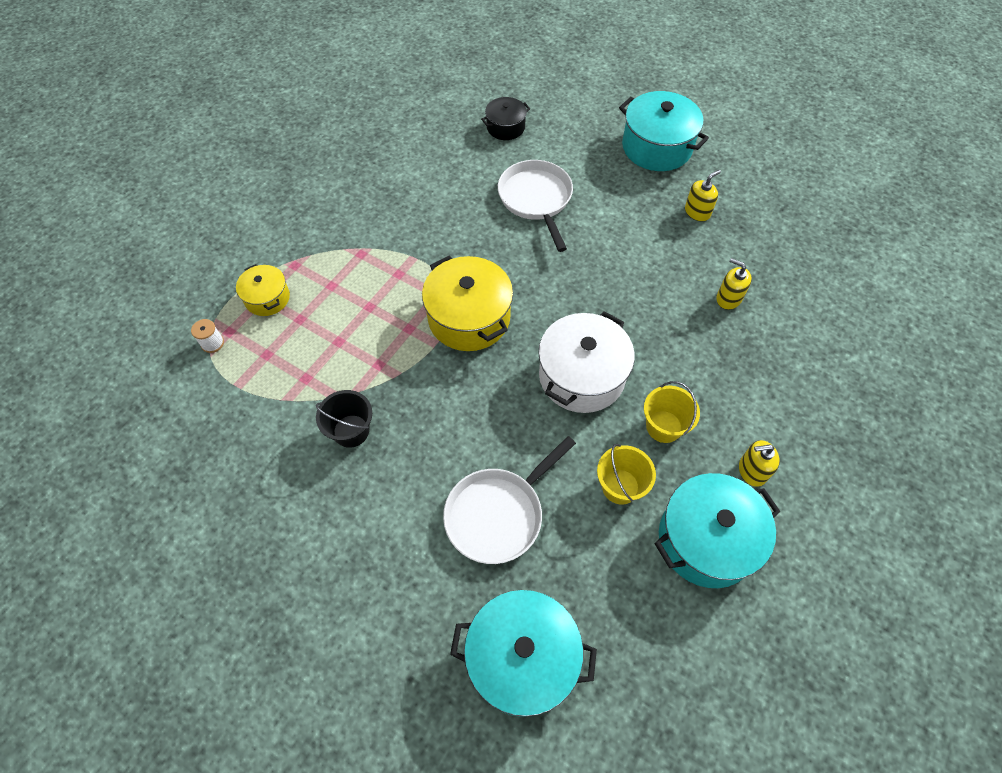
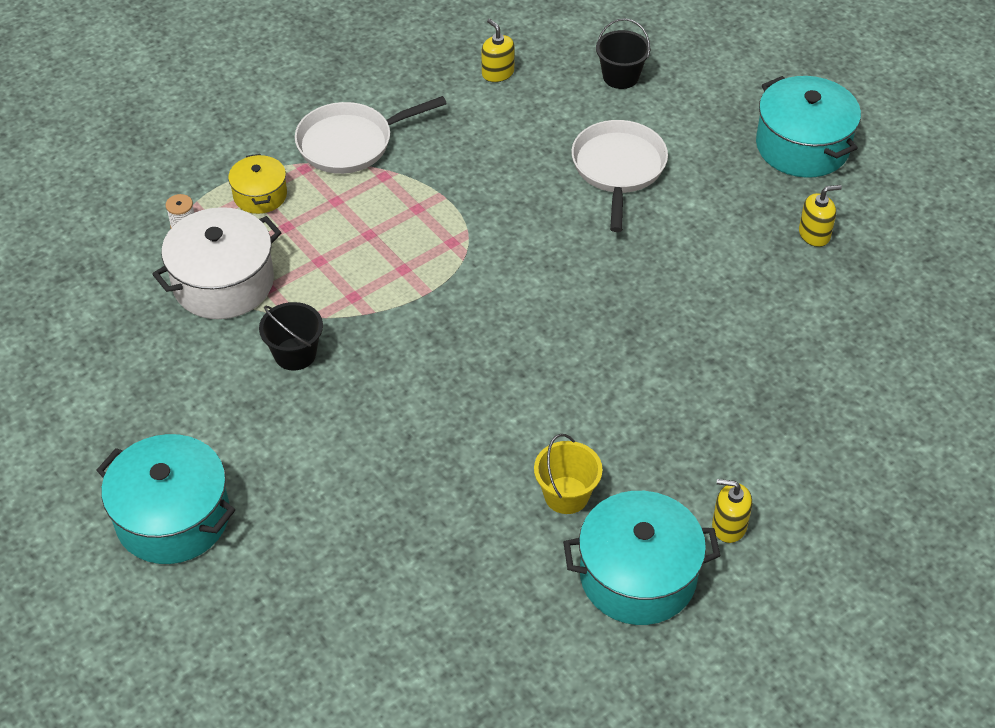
camera: 20 degrees right, 10 degrees down
yellow pot [422,256,513,351] -> none
white pan [443,436,576,564] -> white pan moved to [295,96,447,174]
turquoise pot [450,590,597,717] -> turquoise pot moved to [96,434,235,564]
black pot [481,97,530,140] -> black bucket [596,18,650,89]
white pot [538,311,635,413] -> white pot moved to [152,207,282,319]
yellow bucket [644,381,700,443] -> none
yellow soap dispenser [716,258,752,310] -> yellow soap dispenser moved to [481,19,515,82]

